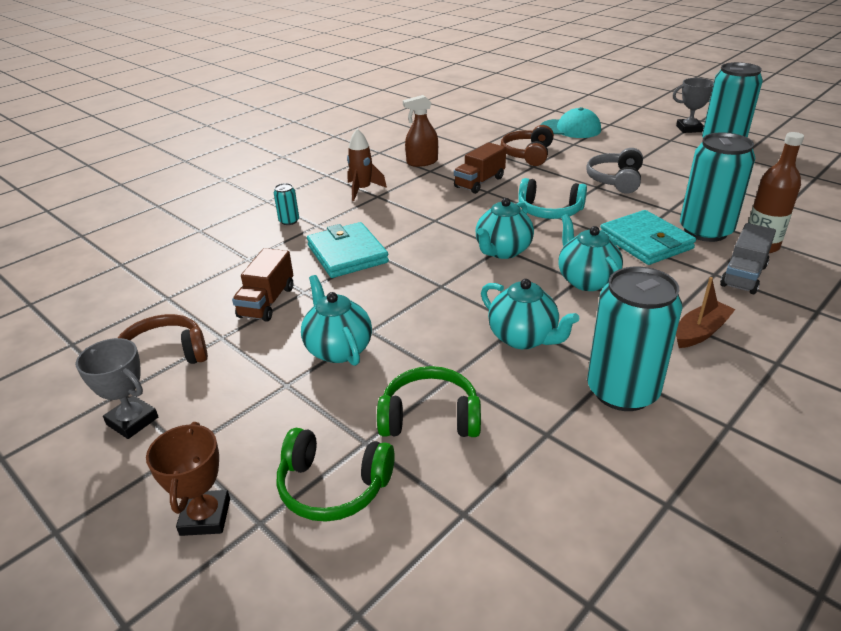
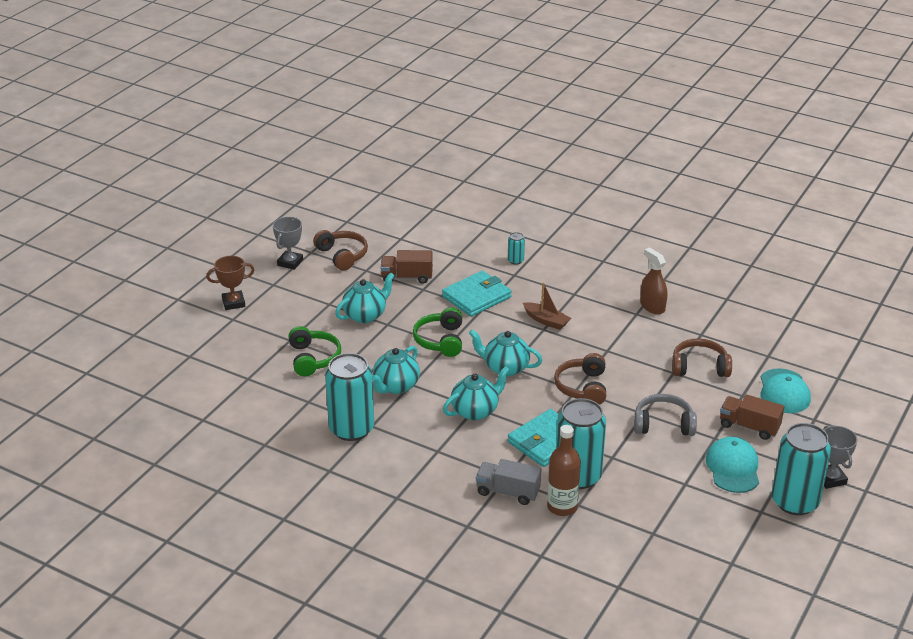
camera: 75 degrees right, 0 degrees up
green headphones [277,428,395,522] -> green headphones moved to [413,307,462,357]
brown rocket [347,129,387,201] -> none
brown truck [454,142,506,194] -> brown truck moved to [720,394,784,440]
turquoise headphones [518,178,587,219] -> brown headphones [554,353,606,405]
brown boat [676,277,736,348] -> brown boat moved to [523,282,571,330]
none -> turquoise cap [706,437,759,493]

